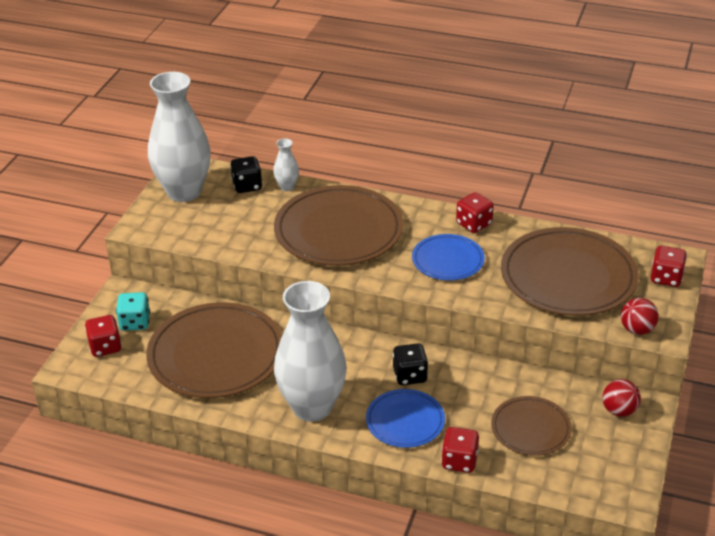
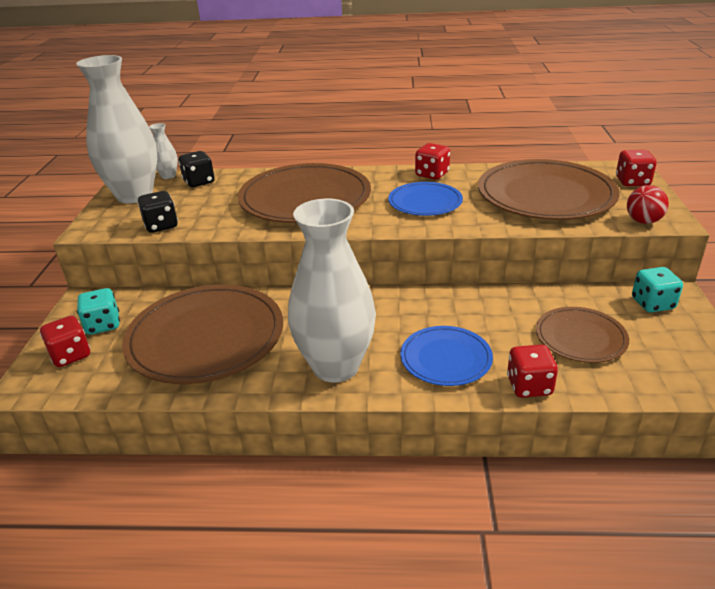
camera: 15 degrees left, 5 degrees down
white vase [273,139,299,191] -> white vase moved to [149,123,178,179]
black dice [393,343,428,385] -> black dice moved to [138,191,178,233]
red ball [603,379,641,417] -> turquoise dice [632,267,683,312]

